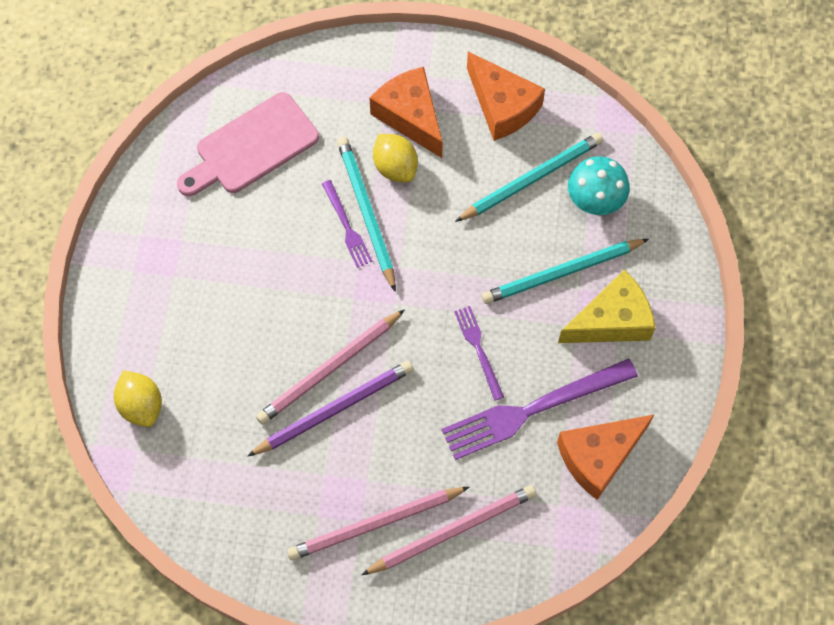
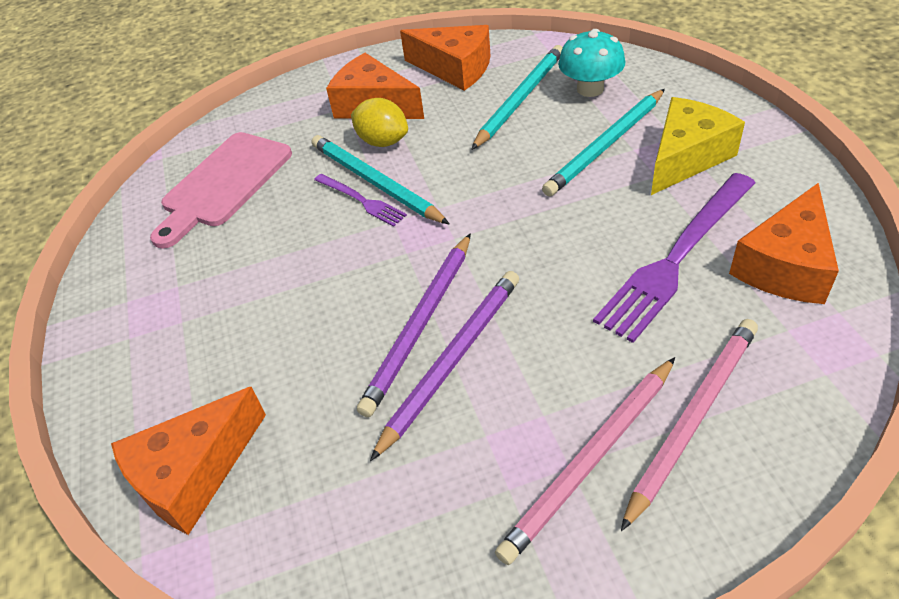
camera: 20 degrees left, 20 degrees down
yellow lemon [114,370,162,427] -> orange cheese [111,387,266,535]
pink pencil [256,309,405,425] -> purple pencil [357,233,471,417]
purple fork [454,306,504,401] -> none

